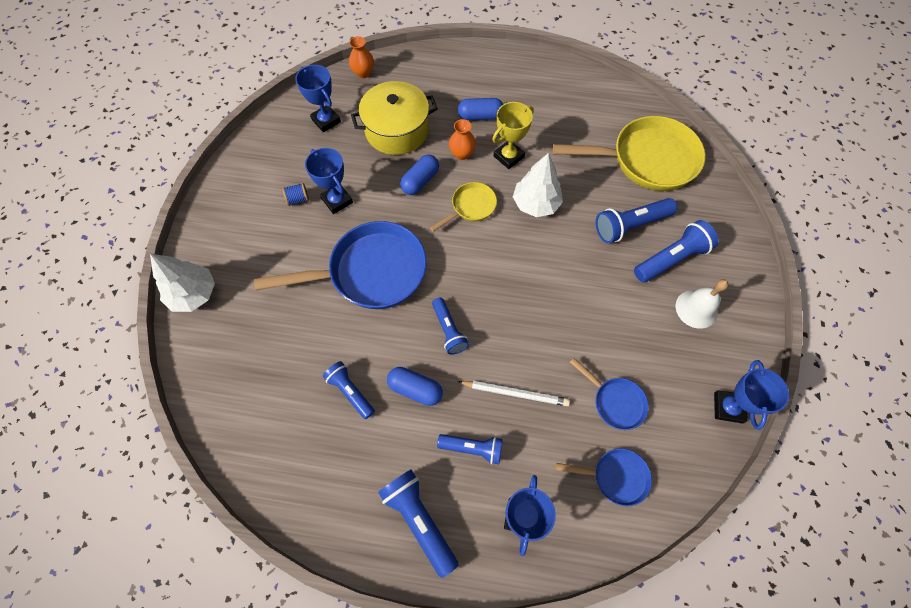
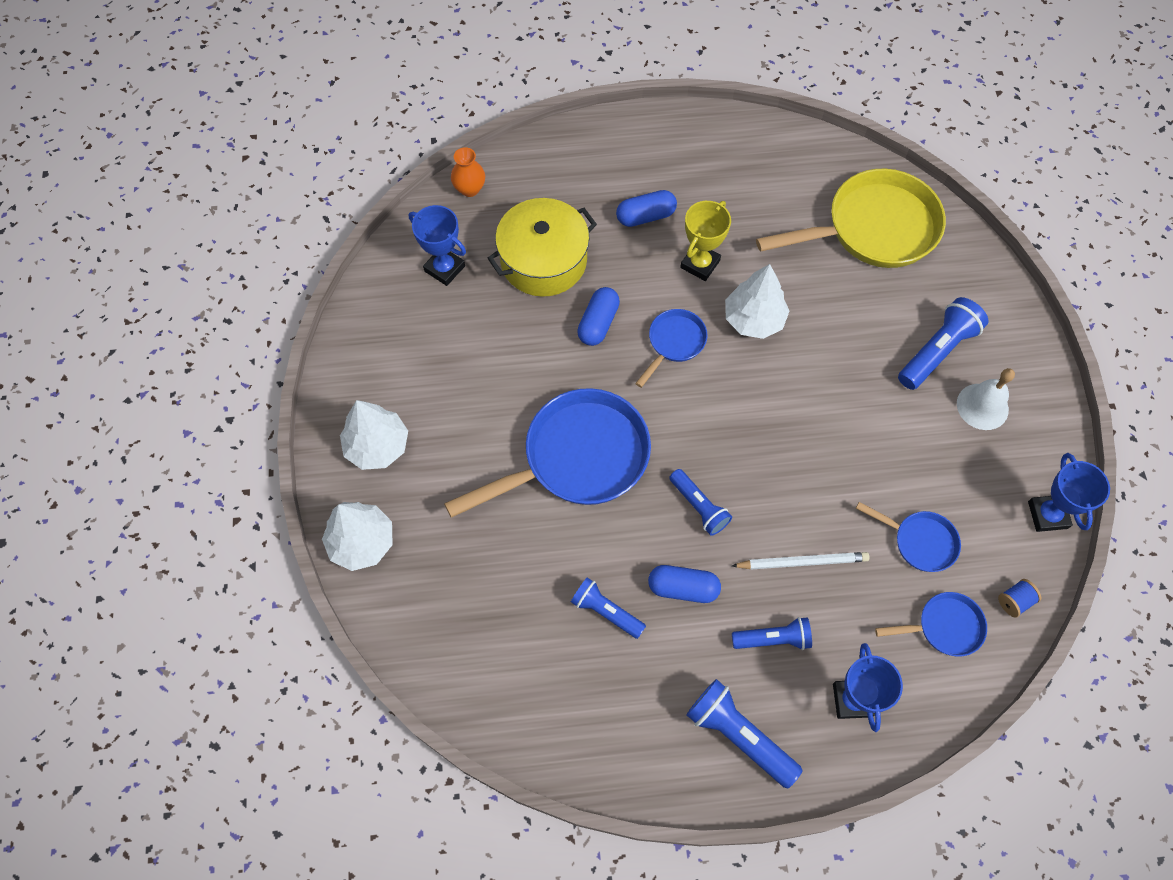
camera: 15 degrees left, 0 degrees up
blue spool [283,183,309,206] -> blue spool moved to [998,579,1041,617]
blue trophy [305,148,353,214] -> none
yellow pan [430,182,497,232] -> blue pan [635,309,708,388]
orange vase [449,119,476,160] -> none
blue flashlight [596,198,677,243] -> none
none -> white tree [340,400,408,470]

